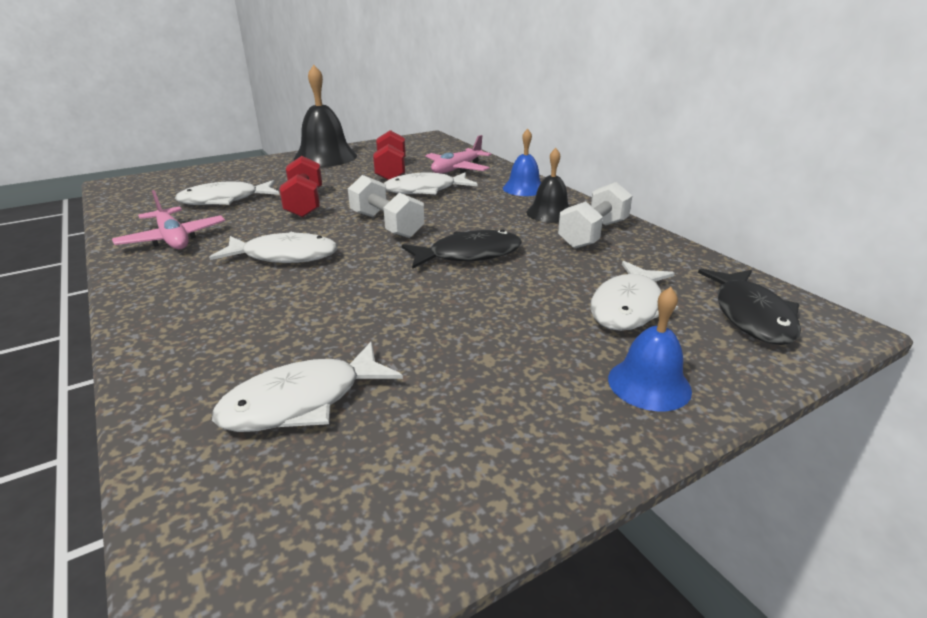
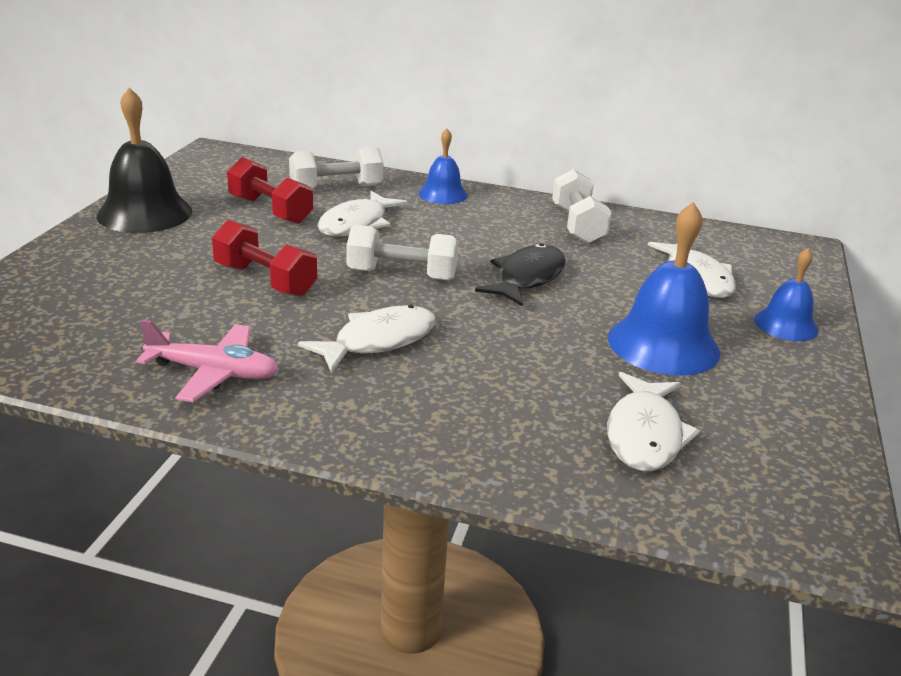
camera: 45 degrees left, 0 degrees up
white fish [175,180,279,205] -> none
pink plane [425,135,491,173] -> white dumbbell [289,146,383,189]
black bell [526,148,569,223] -> none
black fish [698,269,801,345] -> none
none -> blue bell [608,202,720,376]

